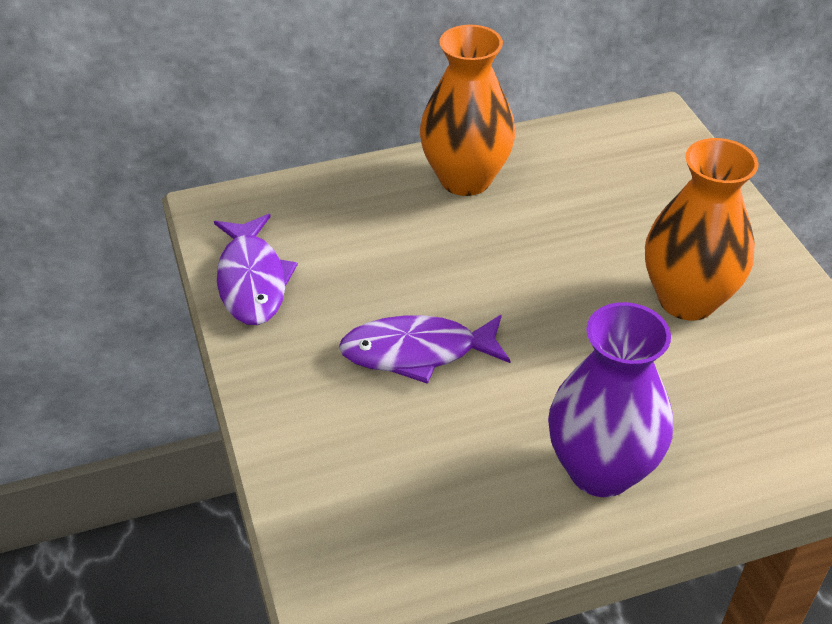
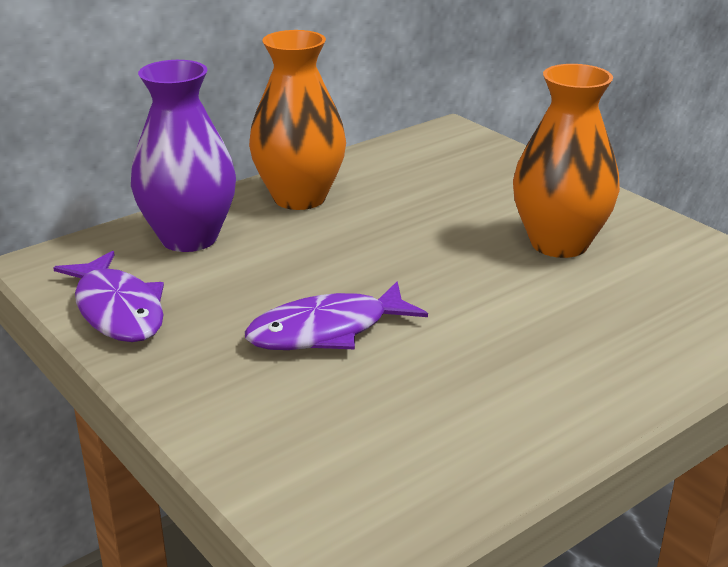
camera: 20 degrees left, 15 degrees down
purple vase [548,302,673,497] -> purple vase moved to [131,60,236,252]

